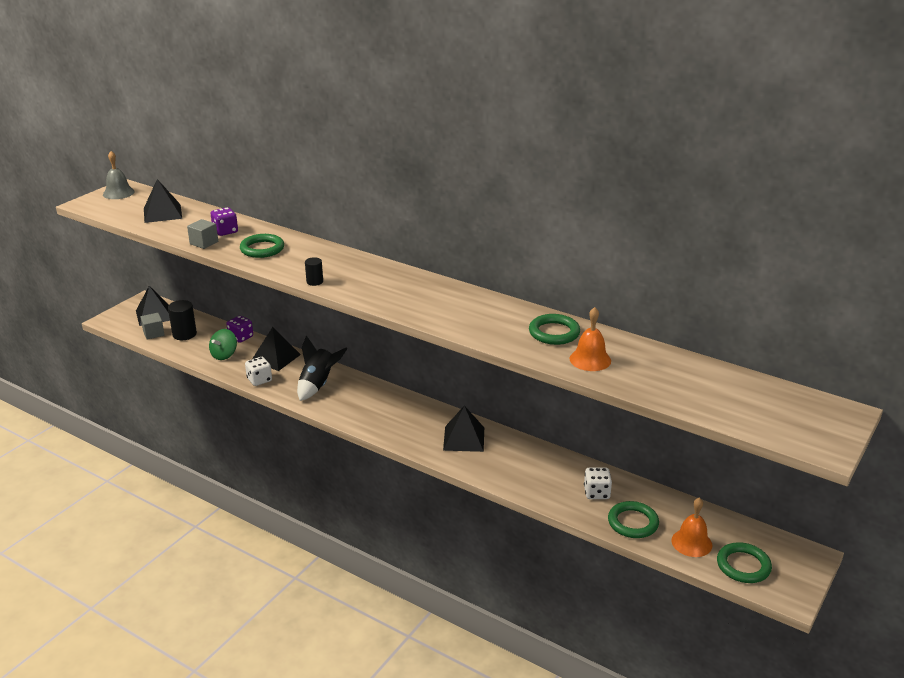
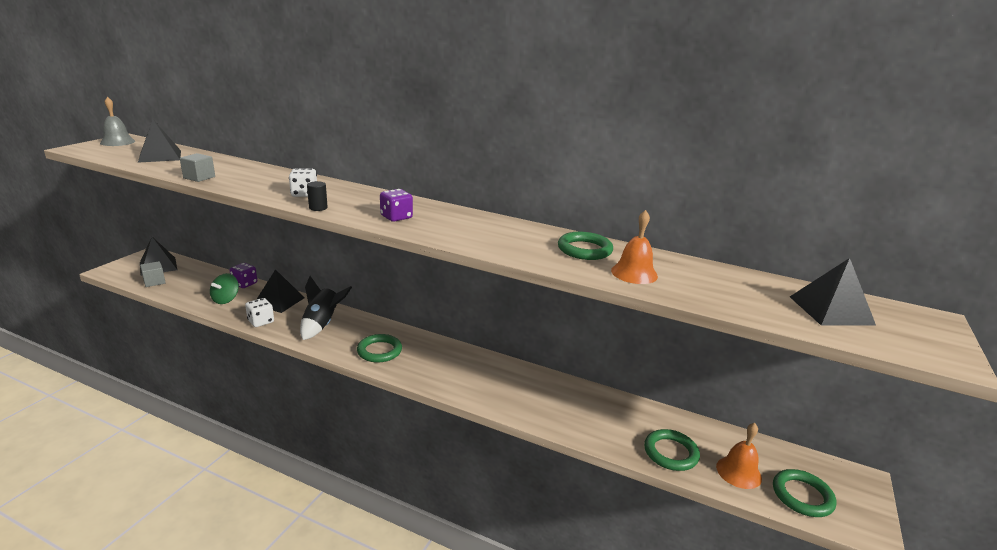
camera: 10 degrees left, 5 degrees down
black cylinder [168,300,197,340] -> none
purple dice [211,207,238,236] -> purple dice moved to [380,189,413,222]
green ring [240,234,284,258] -> green ring moved to [357,334,402,363]
black pyramid [443,406,484,452] -> black pyramid moved to [790,258,876,326]
white dice [584,467,612,499] -> white dice moved to [289,168,317,197]

